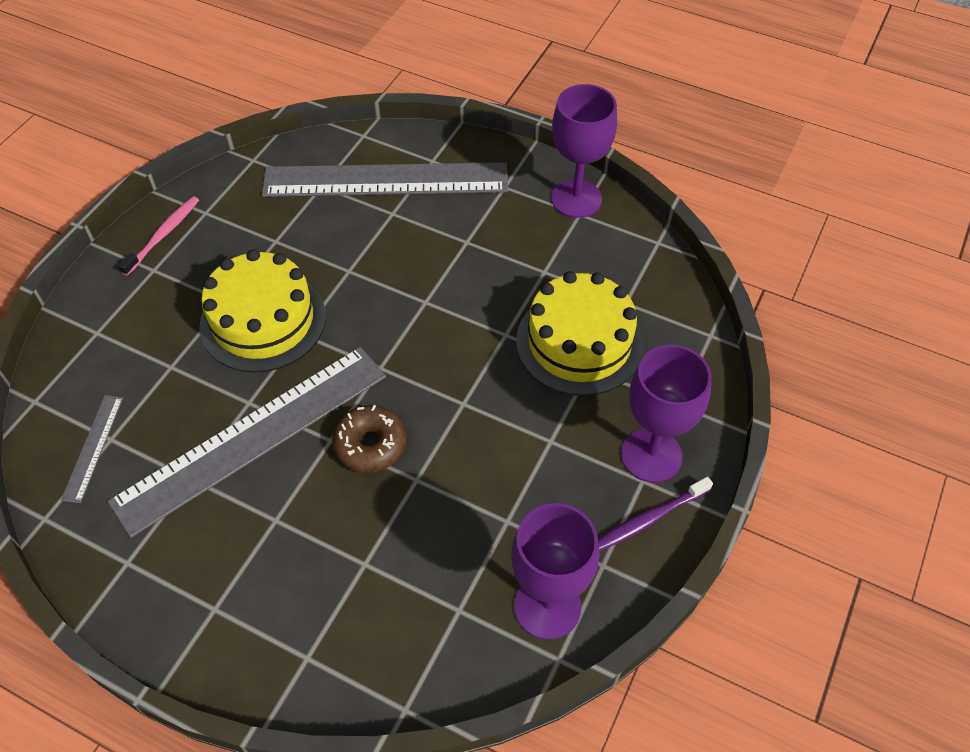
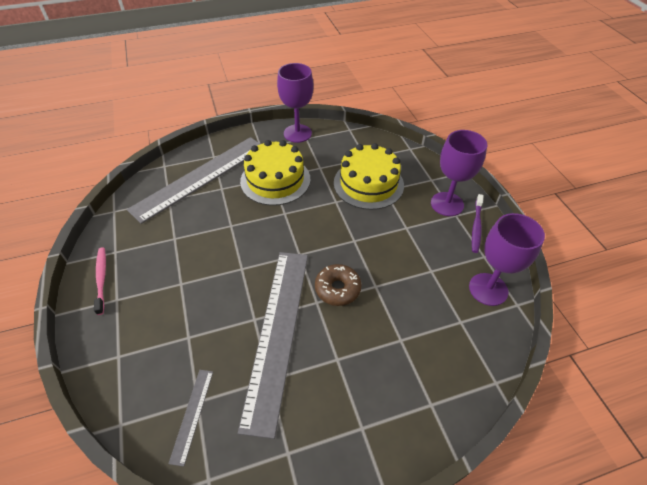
camera: 45 degrees left, 5 degrees down
grey ruler [61,395,123,503] -> grey ruler turned 45 degrees clockwise [168,370,213,467]
yellow cake [199,249,326,373] -> yellow cake moved to [240,140,311,206]

